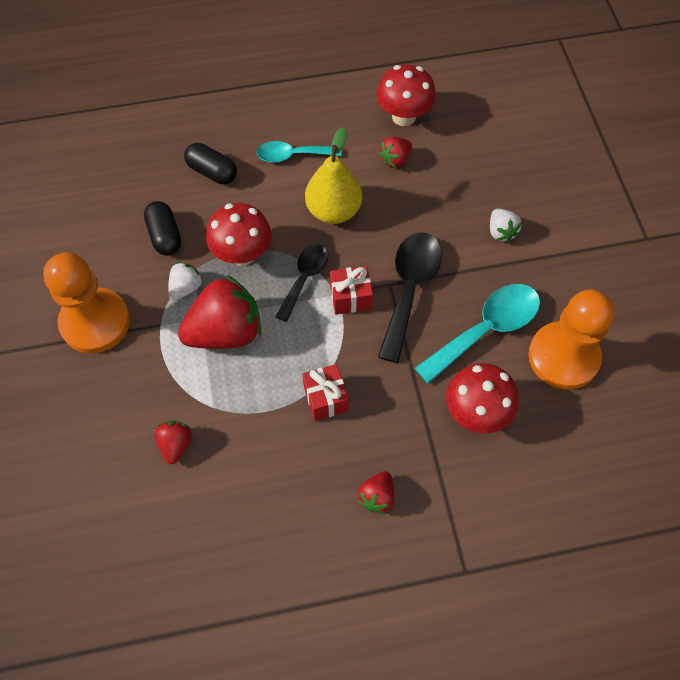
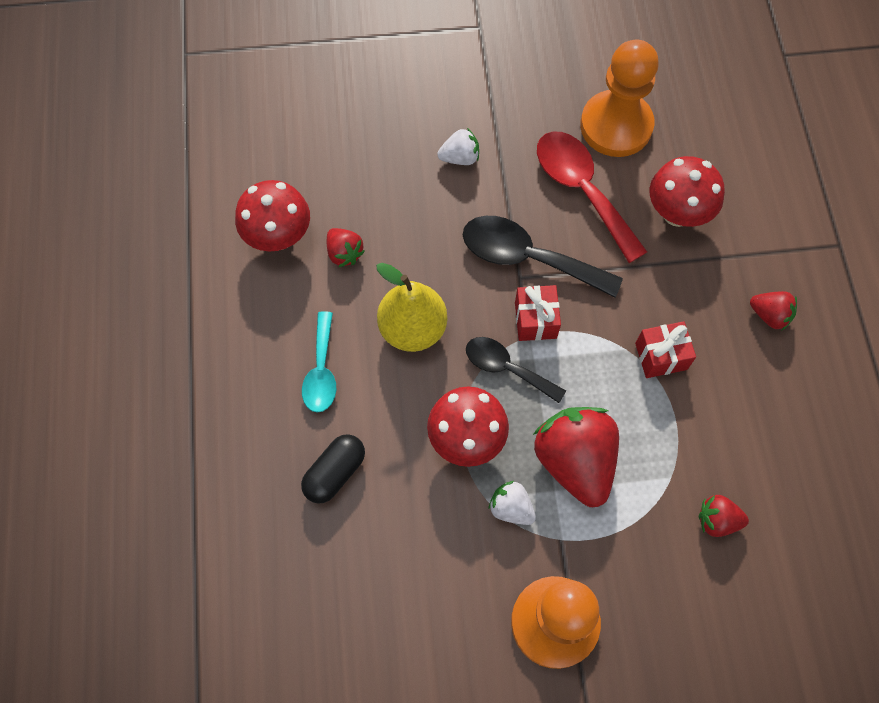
camera: 85 degrees left, 5 degrees up
black capsule [144,201,182,256] -> none
turquoise spoon [415,284,540,384] -> red spoon [537,131,647,263]

